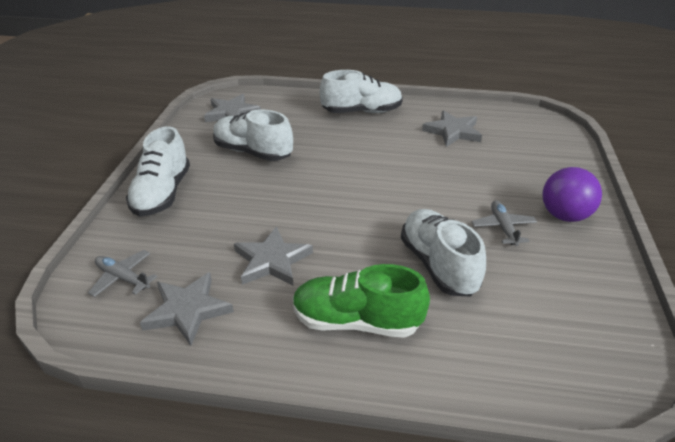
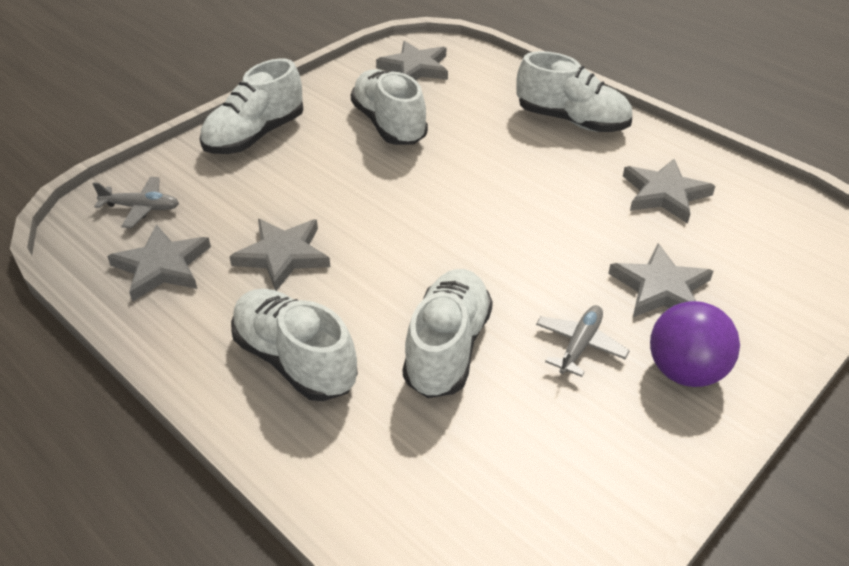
camera: 35 degrees right, 5 degrees up
grey plane [88,250,158,297] -> grey plane turned 120 degrees clockwise [92,177,179,228]
green shoe [293,264,430,338] -> white shoe [231,289,358,401]
none -> grey star [608,244,713,317]

